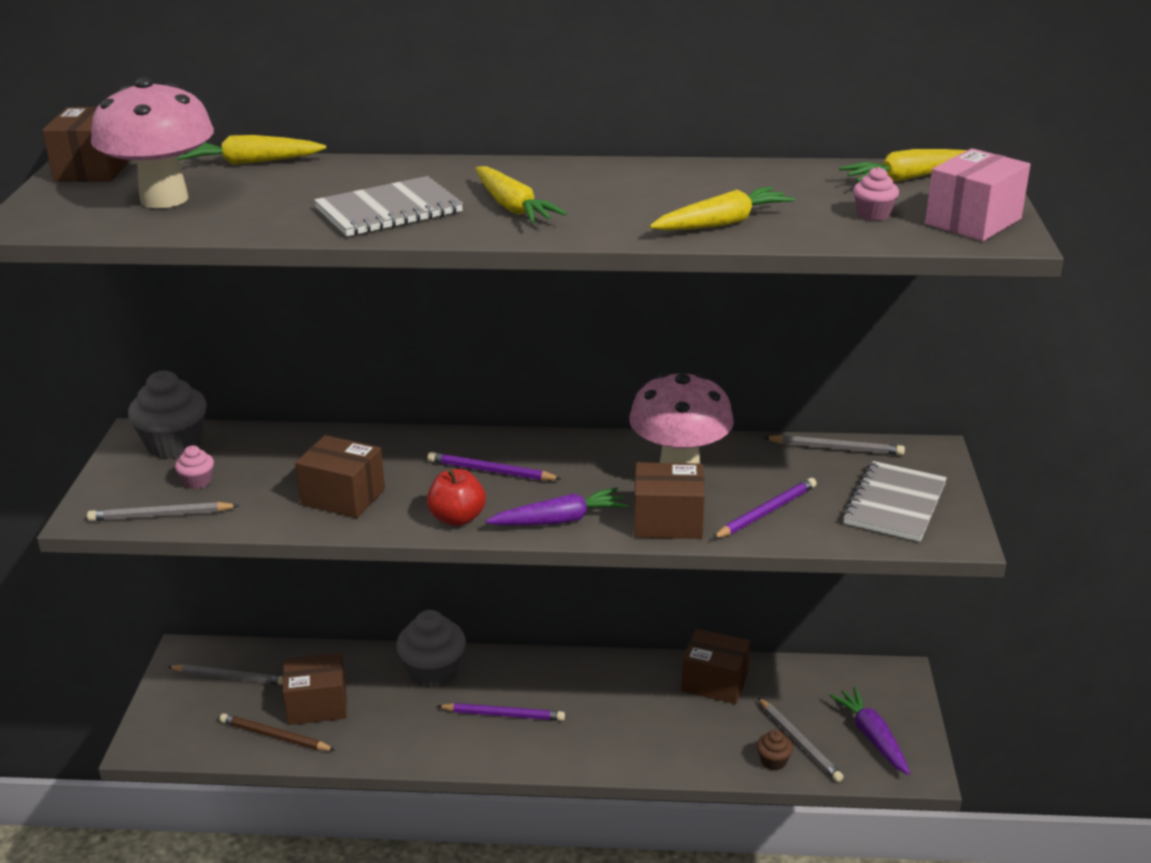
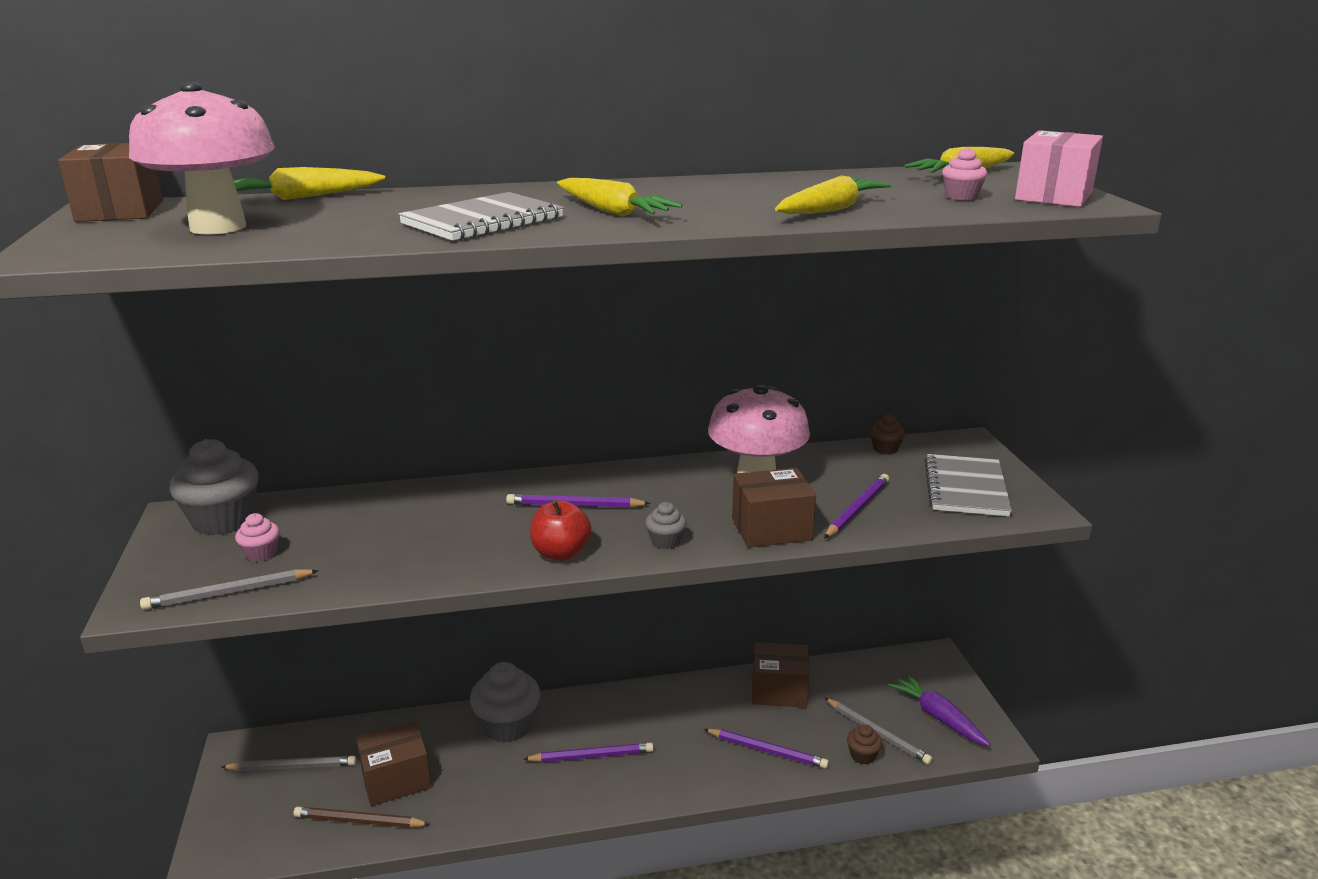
camera: 15 degrees left, 5 degrees down
brown box [295,435,385,518] -> none
purple carrot [486,487,628,525] -> grey cupcake [646,502,686,549]
grey pencil [763,435,905,455] -> brown cupcake [870,414,905,455]
none -> purple pencil [704,729,829,769]

